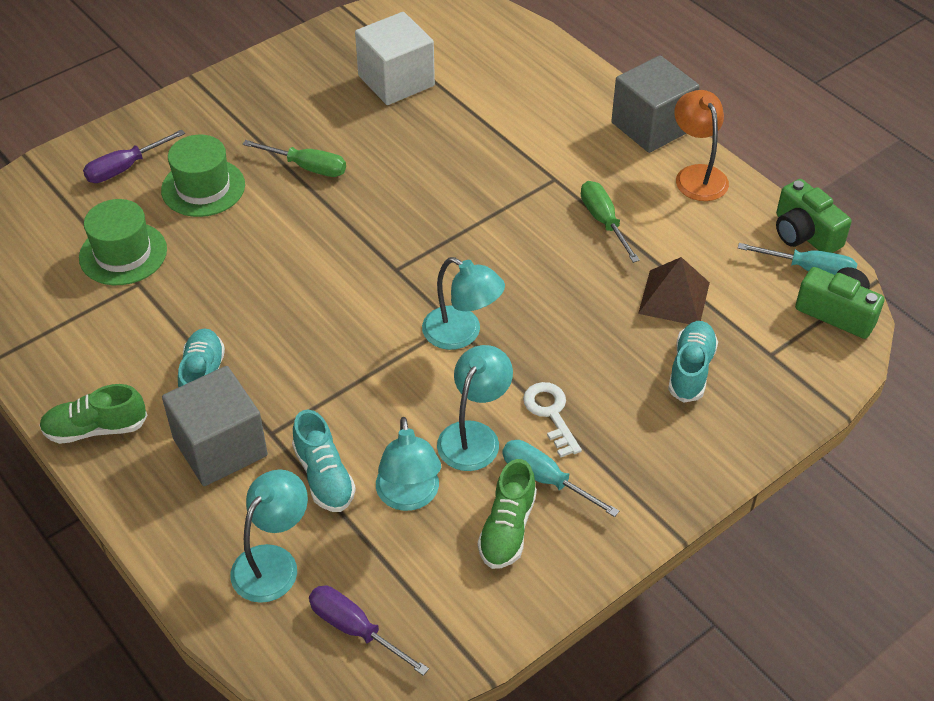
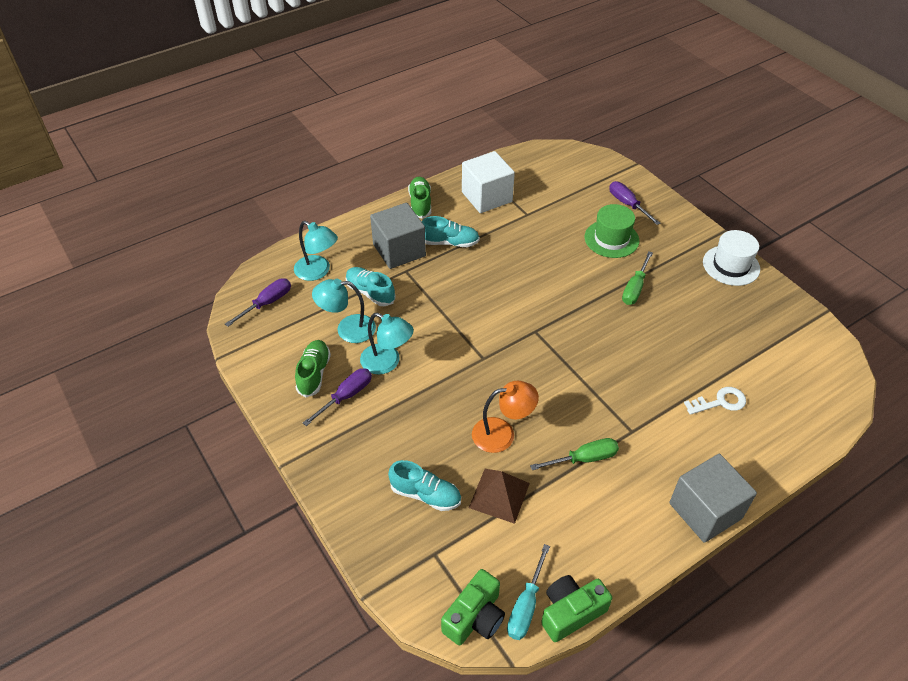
camera: 95 degrees right, 0 degrees up
green hat [79,199,167,285] -> none
turquoise shoe [292,410,356,512] -> turquoise shoe turned 60 degrees clockwise [346,267,396,306]
white cube [355,12,435,105] -> white cube moved to [462,151,515,213]
turquoise lamp [422,257,505,350] -> none
green shoe [478,459,537,569] -> green shoe turned 75 degrees clockwise [295,340,331,397]
turquoise screwdriver [502,440,619,517] -> purple screwdriver [303,368,372,426]
white key [523,382,582,458] -> white key moved to [684,387,746,415]
orange lamp [674,90,729,201] -> orange lamp moved to [472,381,539,453]
none -> white hat [703,230,760,286]

